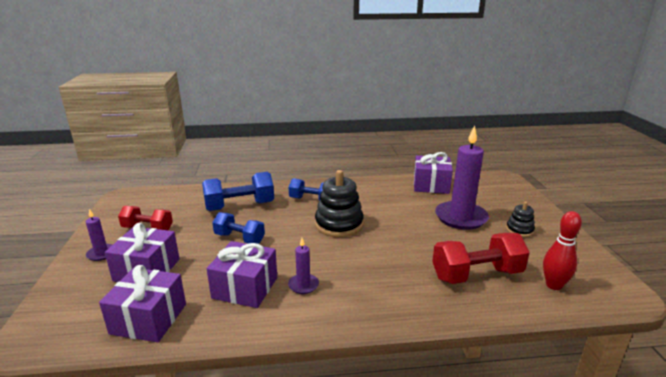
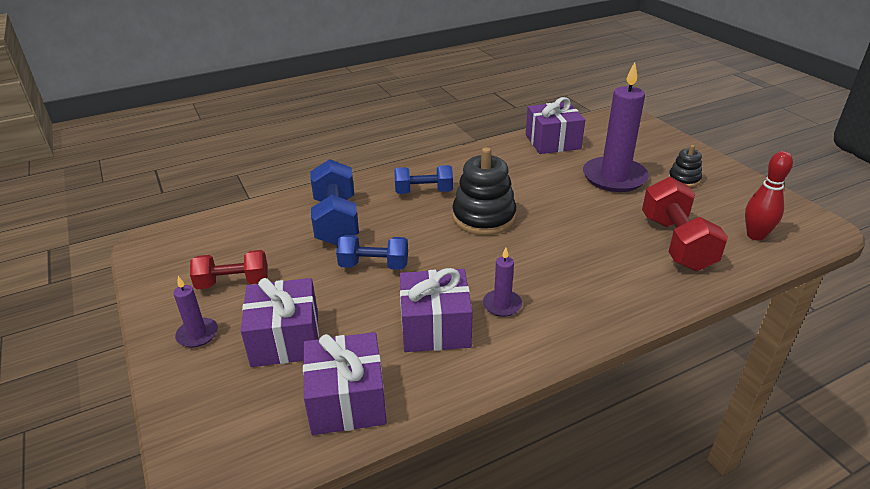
camera: 20 degrees left, 10 degrees up
blue dumbbell [202,172,274,211] -> blue dumbbell turned 60 degrees counterclockwise [310,159,359,245]
red dumbbell [432,233,530,284] -> red dumbbell turned 60 degrees counterclockwise [642,177,728,271]

